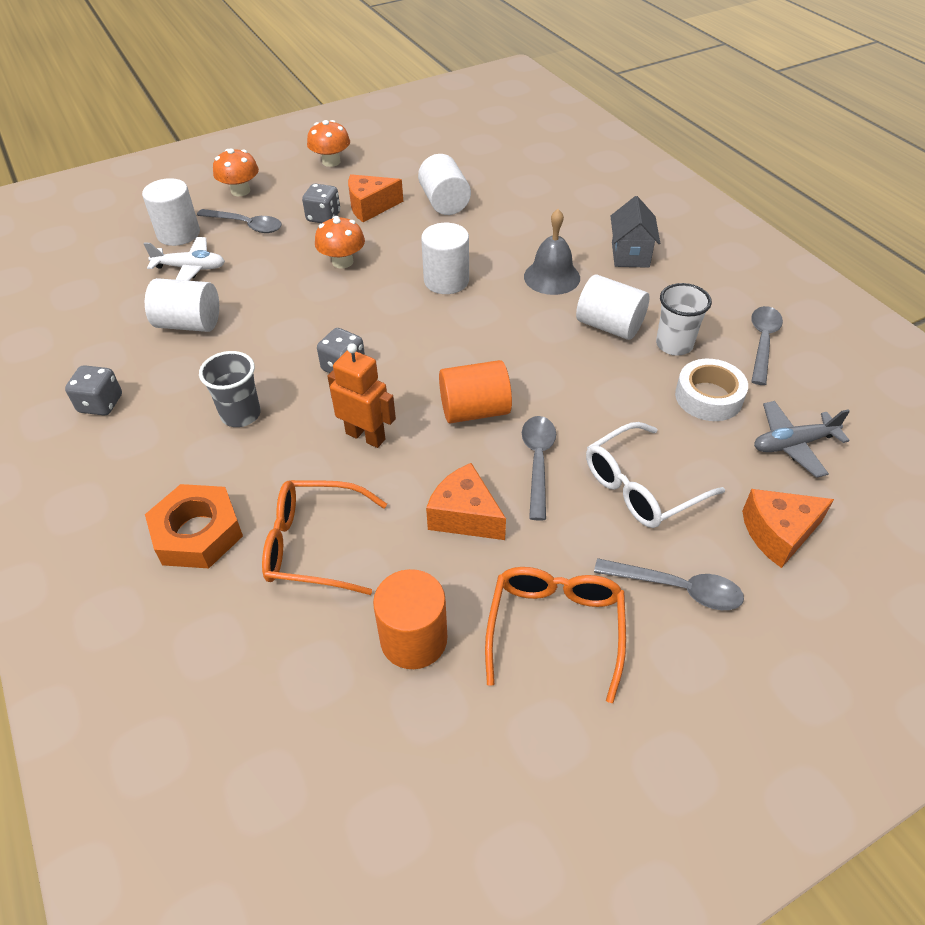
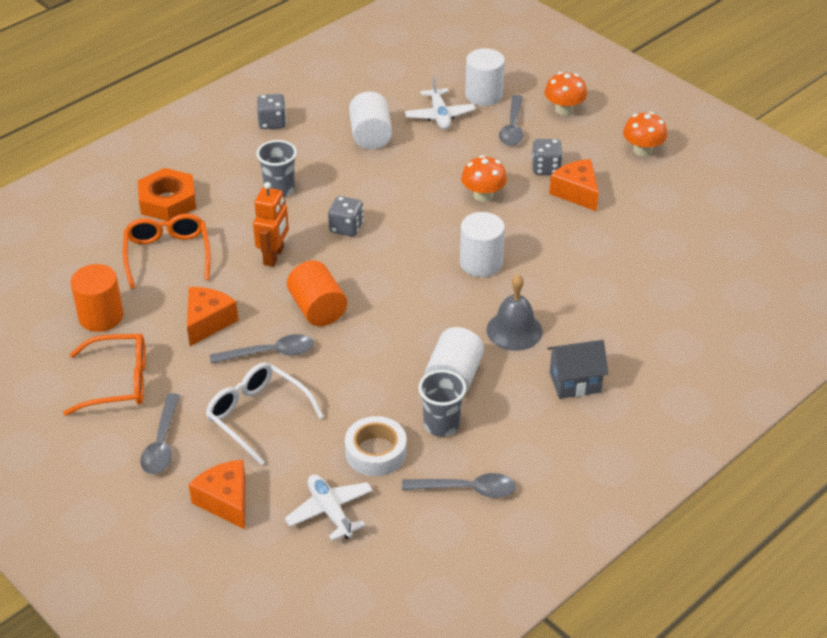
camera: 75 degrees right, 5 degrees down
white cylinder [418,154,471,215] -> none
white cup [656,283,712,356] -> grey cup [418,370,466,437]
grey plane [754,401,850,478] -> white plane [285,474,373,541]

